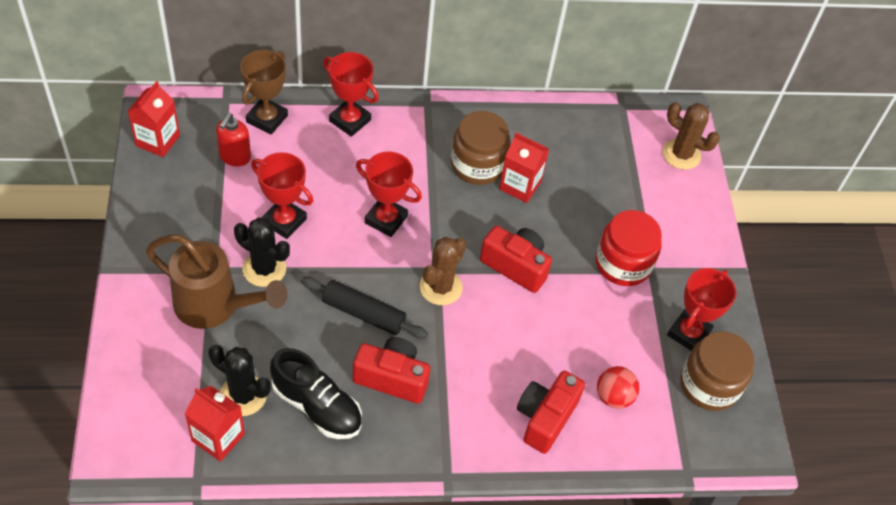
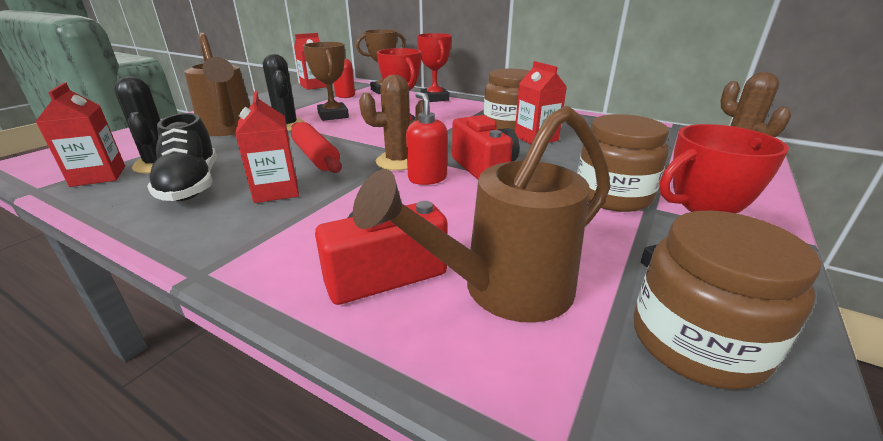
camera: 40 degrees right, 25 degrees down
red trophy [251,152,313,239] -> brown trophy [303,42,349,121]
black rolling pin [301,277,428,339] -> red rolling pin [291,122,342,173]
red camera [353,337,430,404] -> red carton [235,91,299,203]
red jar [596,210,662,286] -> brown jar [577,114,669,212]
red ball [597,366,639,409] -> brown watering can [353,106,610,323]
none -> red soap dispenser [406,92,447,185]

